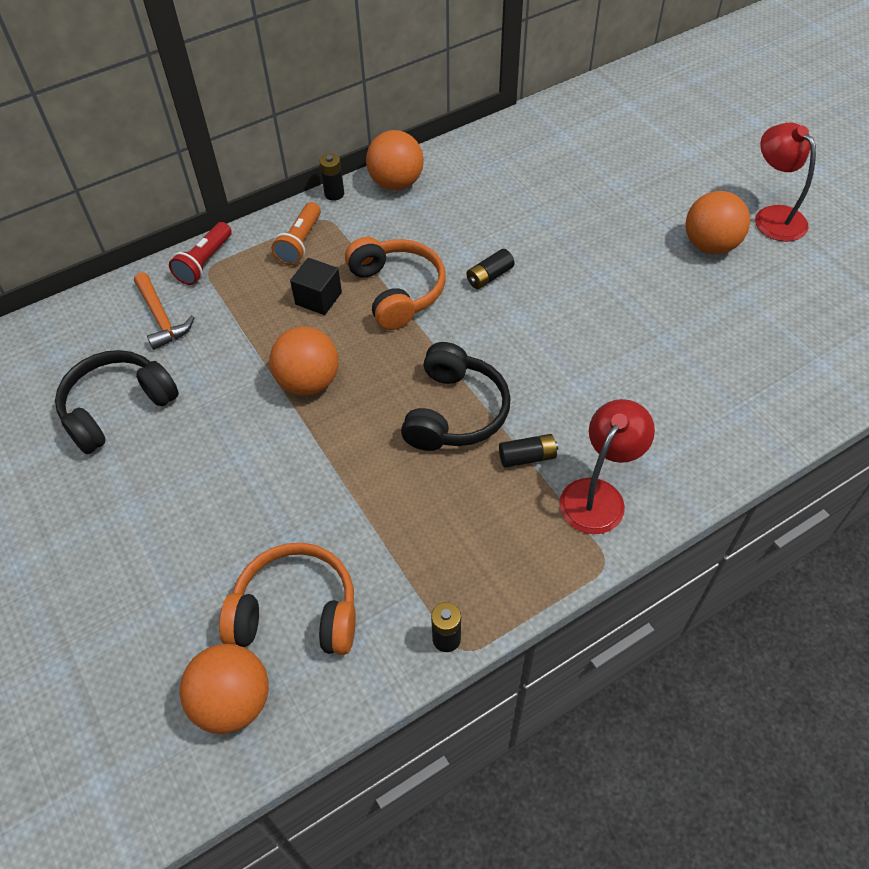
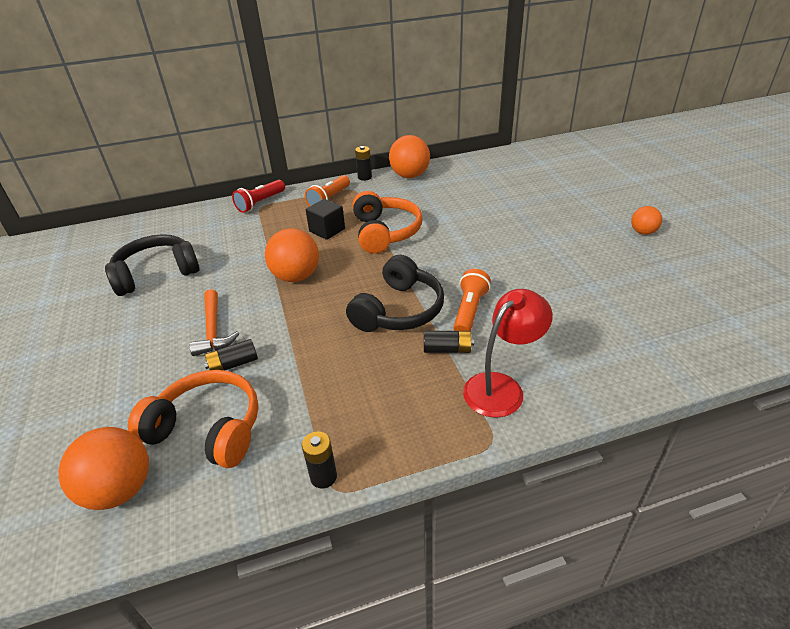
camera: 15 degrees right, 15 degrees down
orange hammer [134,272,195,350] -> orange hammer moved to [189,289,239,356]
black battery [466,249,514,289] -> black battery moved to [204,339,258,371]
orange ball [686,191,750,254] -> orange ball [631,206,662,235], size x0.57
red lamp [755,123,816,242] -> none
none -> orange flashlight [453,269,491,332]

